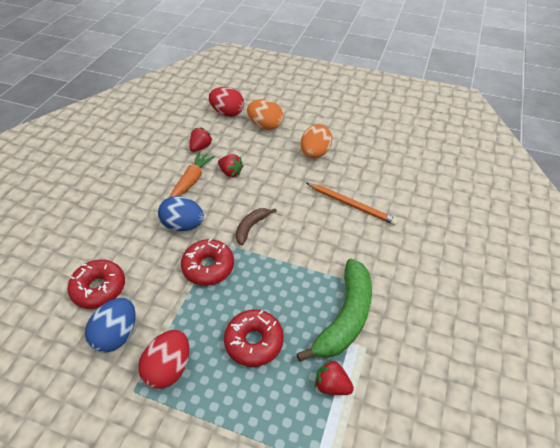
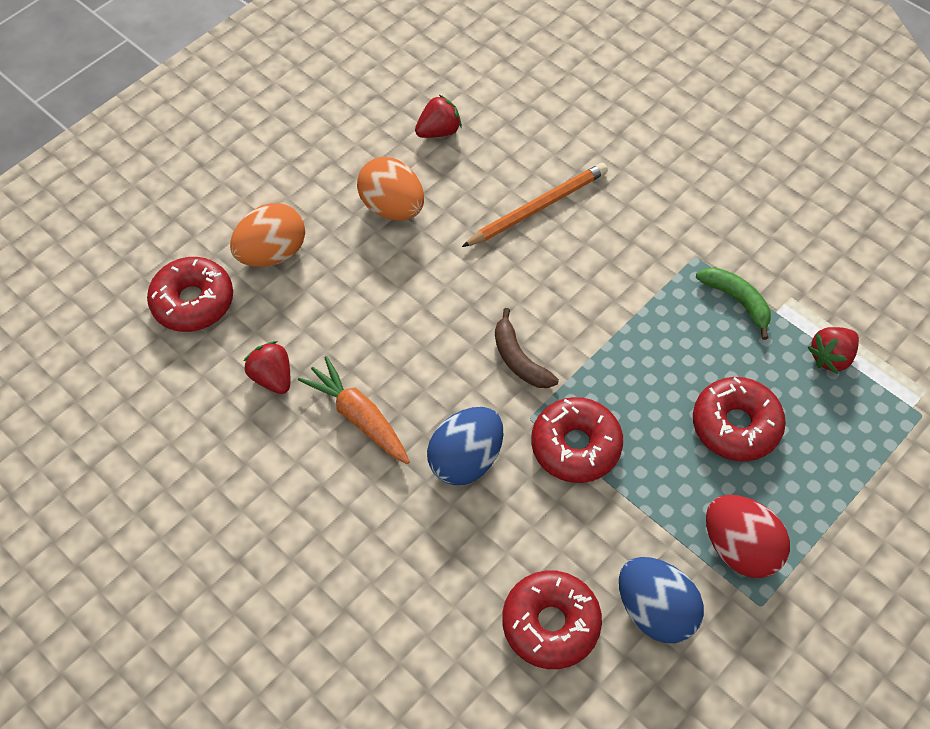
camera: 65 degrees left, 10 degrees up
red egg [209,87,244,117] -> red donut [147,257,233,332]
red strawberry [218,154,244,177] -> red strawberry moved to [415,95,462,138]
green banana [297,259,372,362] -> green banana [696,267,771,340], size x0.52

